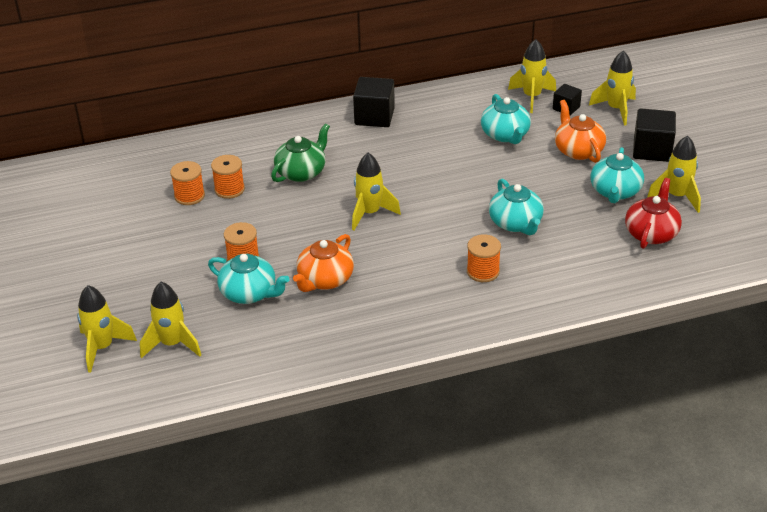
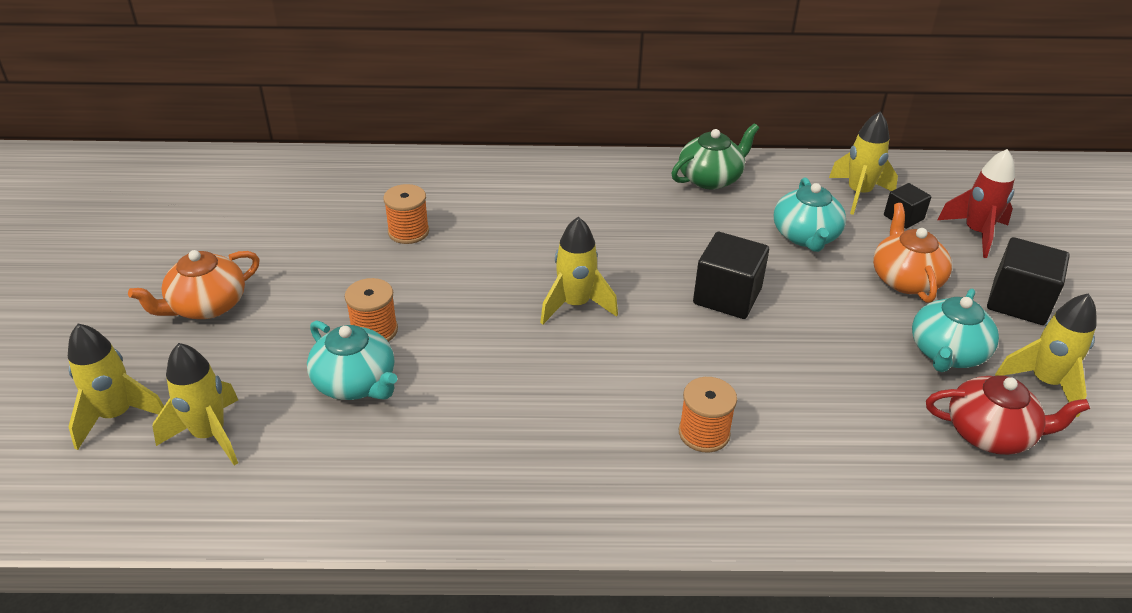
camera: 15 degrees right, 0 degrees up
orange spool [170,161,205,205] -> none
green teapot [271,123,330,182] -> green teapot moved to [671,123,759,190]
orange teapot [293,234,354,292] -> orange teapot moved to [128,250,260,319]
black cube [353,77,395,127] -> black cube moved to [693,232,769,319]
turquoise teapot [489,179,544,235] -> none
yellow rocket [589,50,636,125] -> red rocket [937,149,1015,258]
red teapot [625,178,682,249] -> red teapot turned 60 degrees clockwise [926,375,1090,455]

